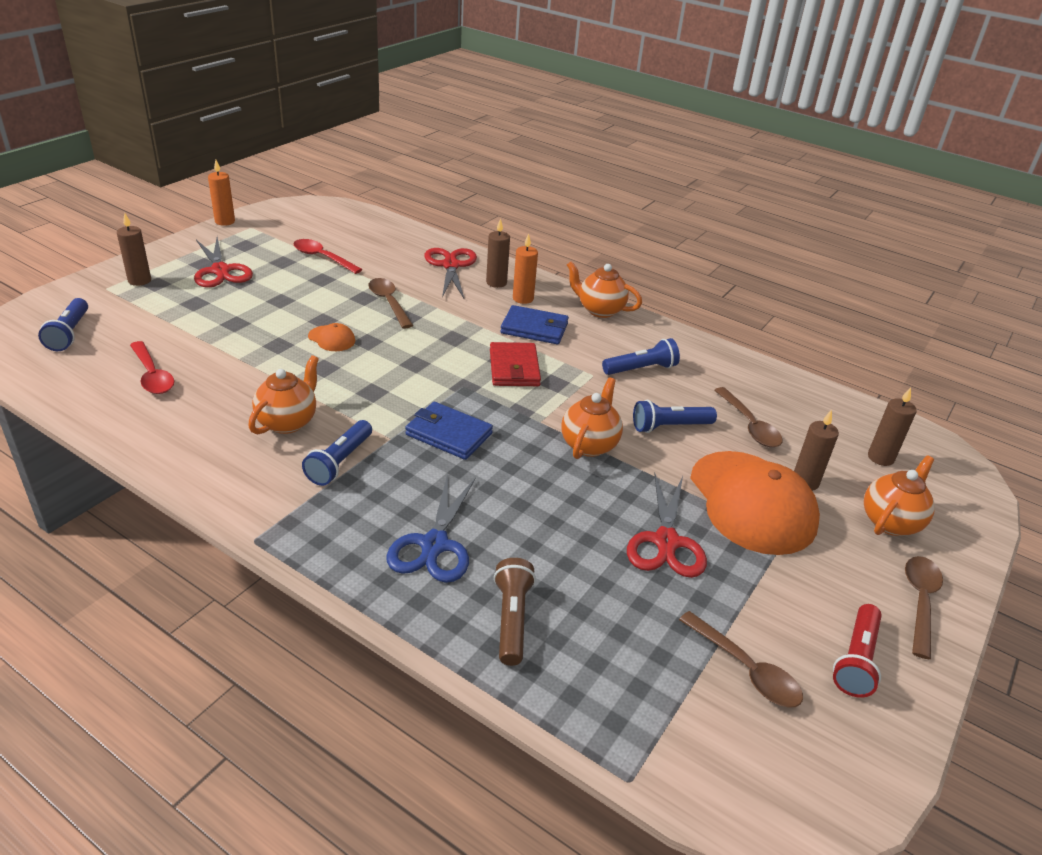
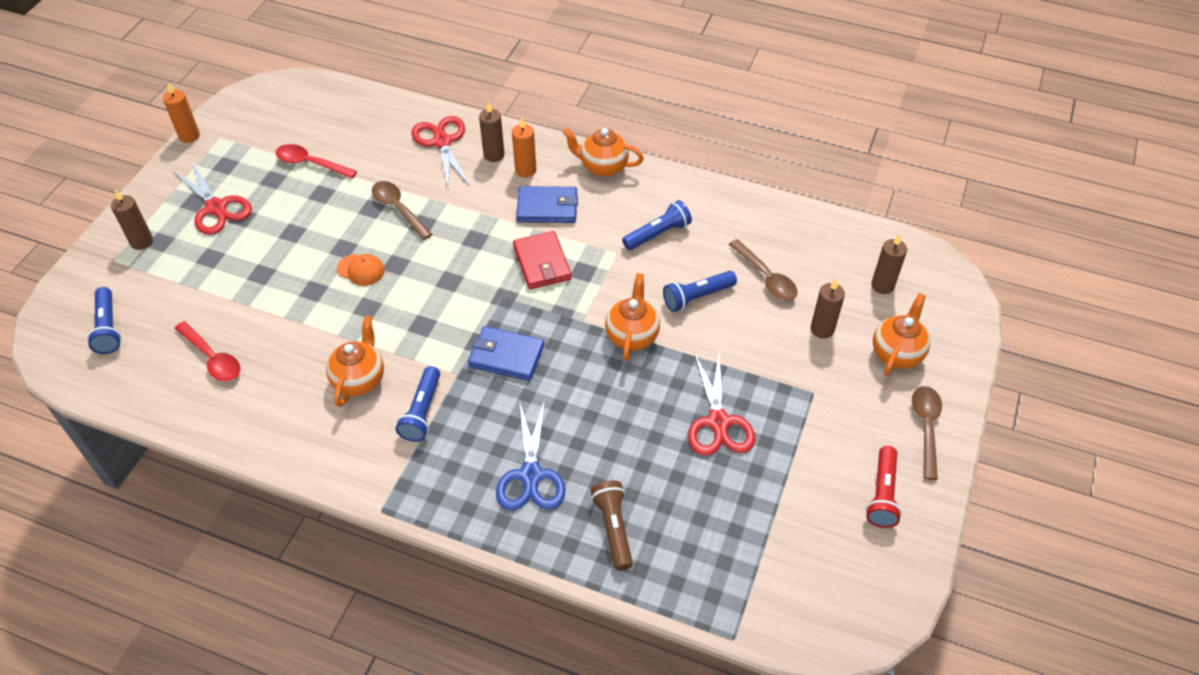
camera: 10 degrees left, 15 degrees up
brown spoon [679,611,803,707] -> none
orange cap [690,451,820,555] -> none

